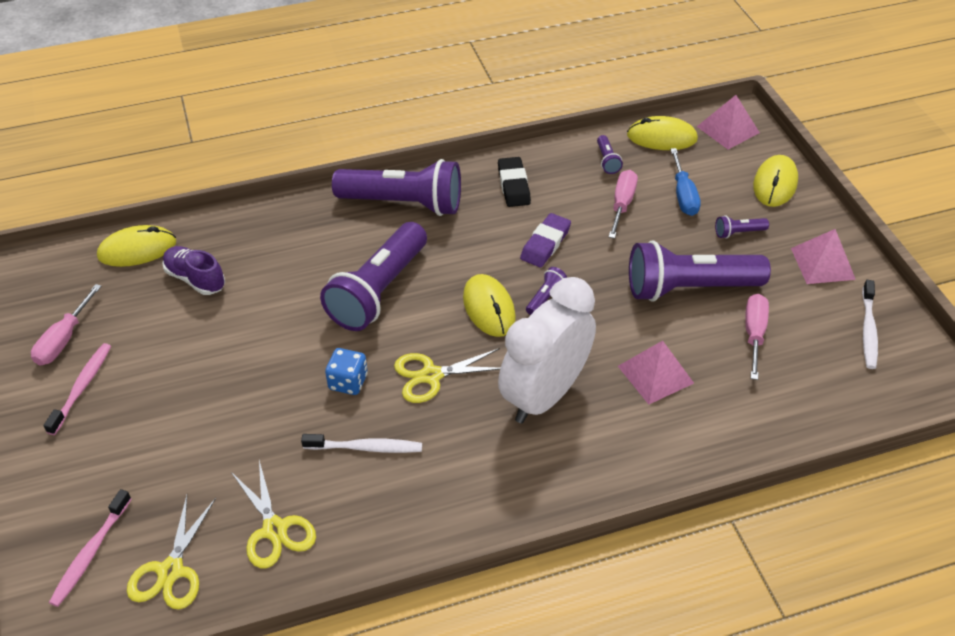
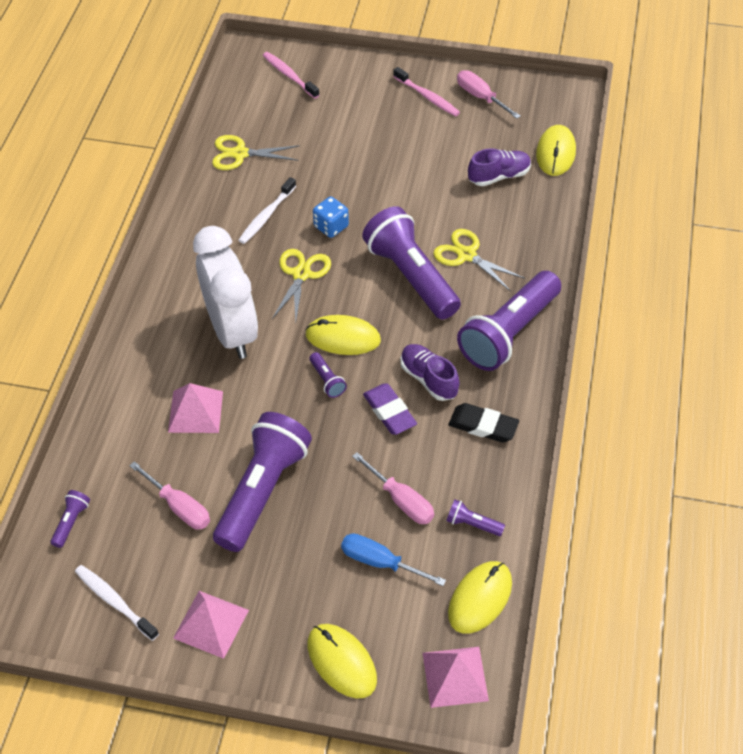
camera: 120 degrees right, 5 degrees up
yellow scissors [127,495,216,609] -> yellow scissors moved to [433,229,525,292]
purple flashlight [715,215,769,239] -> purple flashlight moved to [51,490,90,548]
none -> purple shoe [400,344,459,401]

